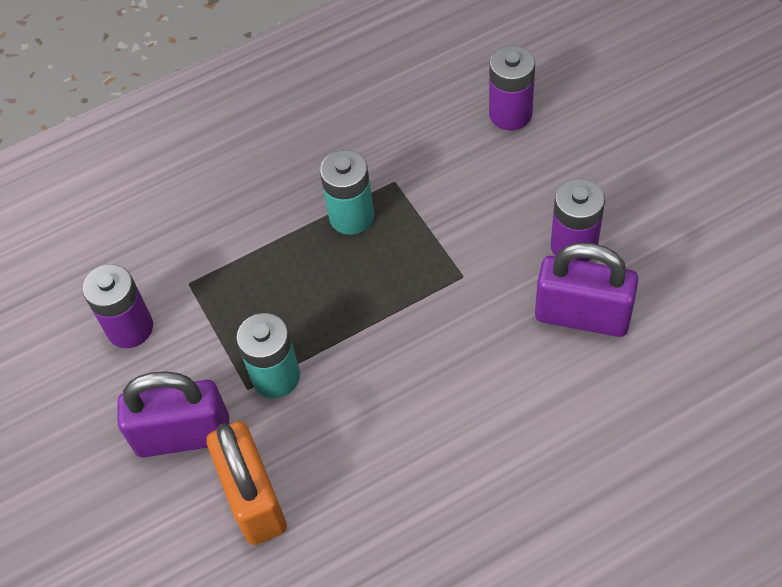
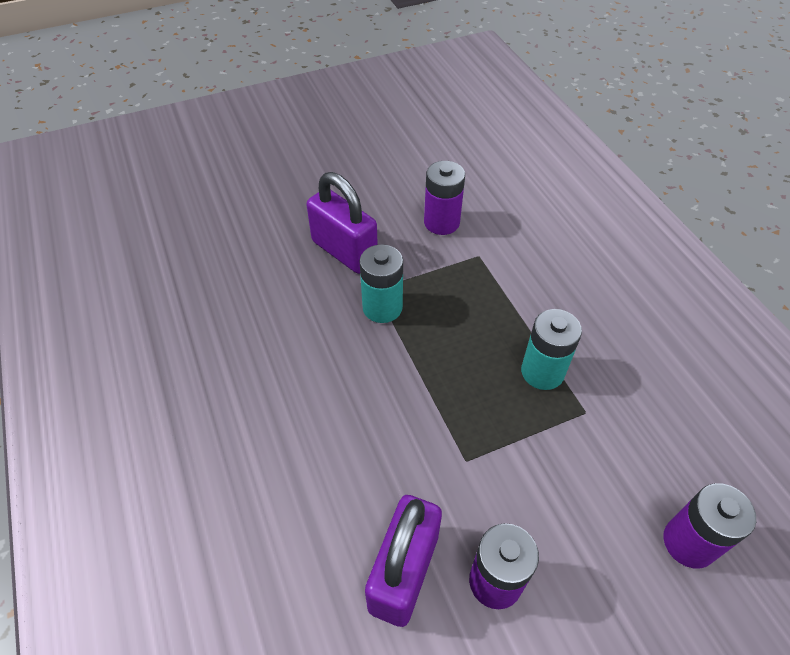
camera: 90 degrees right, 5 degrees down
purple padlock [117,371,229,457] -> purple padlock turned 45 degrees counterclockwise [306,172,378,274]
orange padlock [207,421,287,545] -> none

